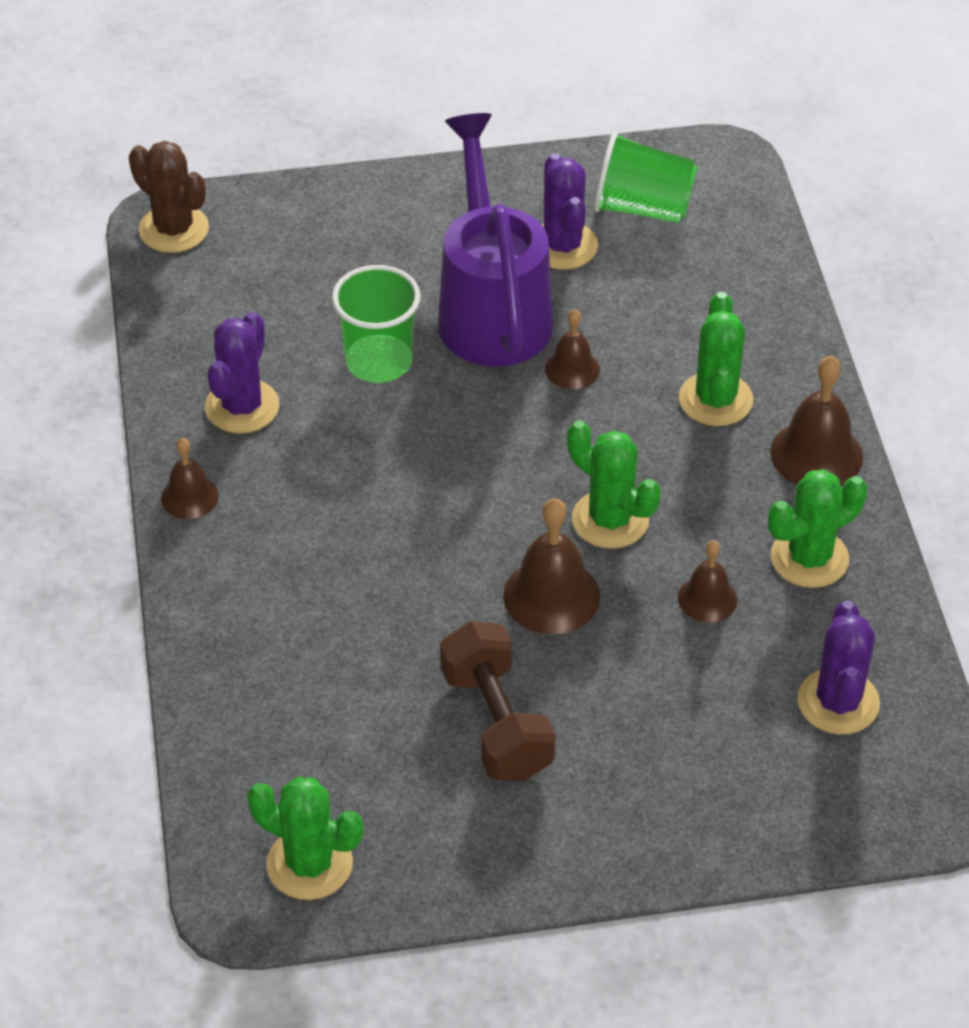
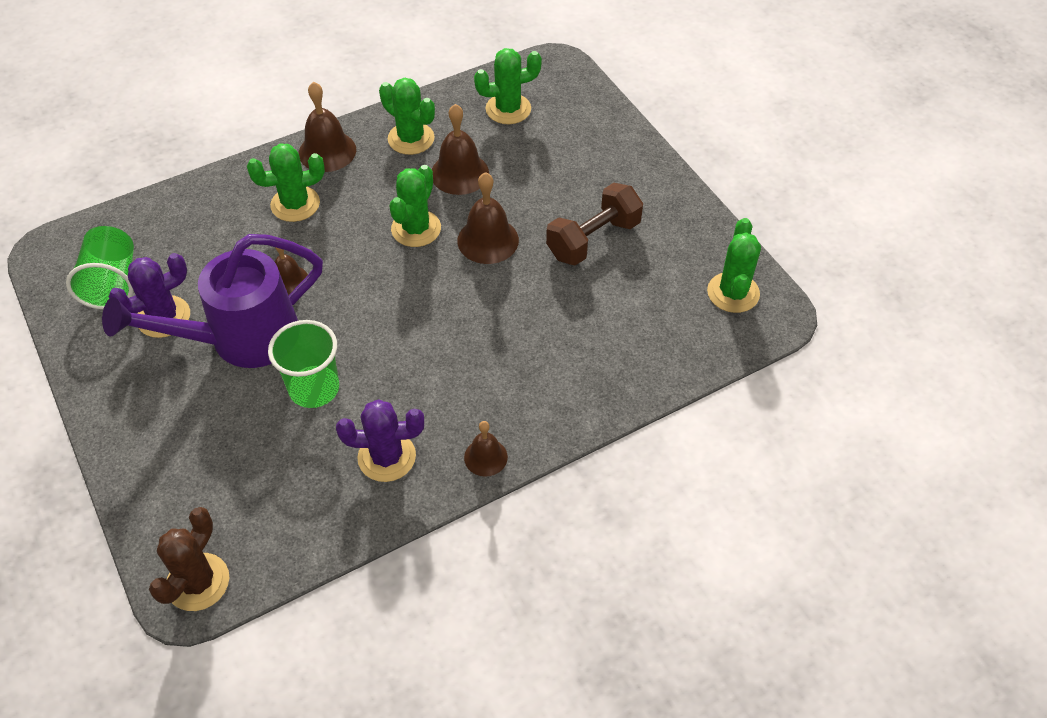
camera: 110 degrees left, 5 degrees up
brown bell [678,540,737,622] -> brown bell [432,104,489,195], size x1.63
purple cactus [797,600,880,735] -> green cactus [474,48,542,124]

